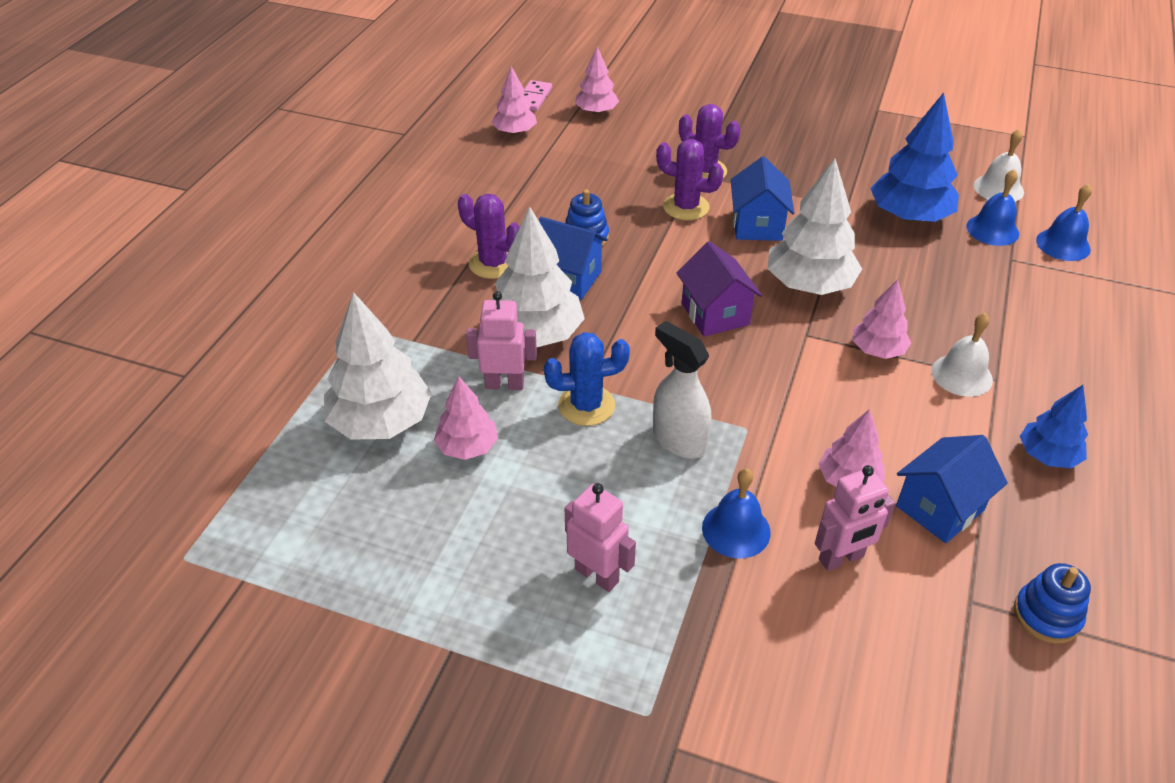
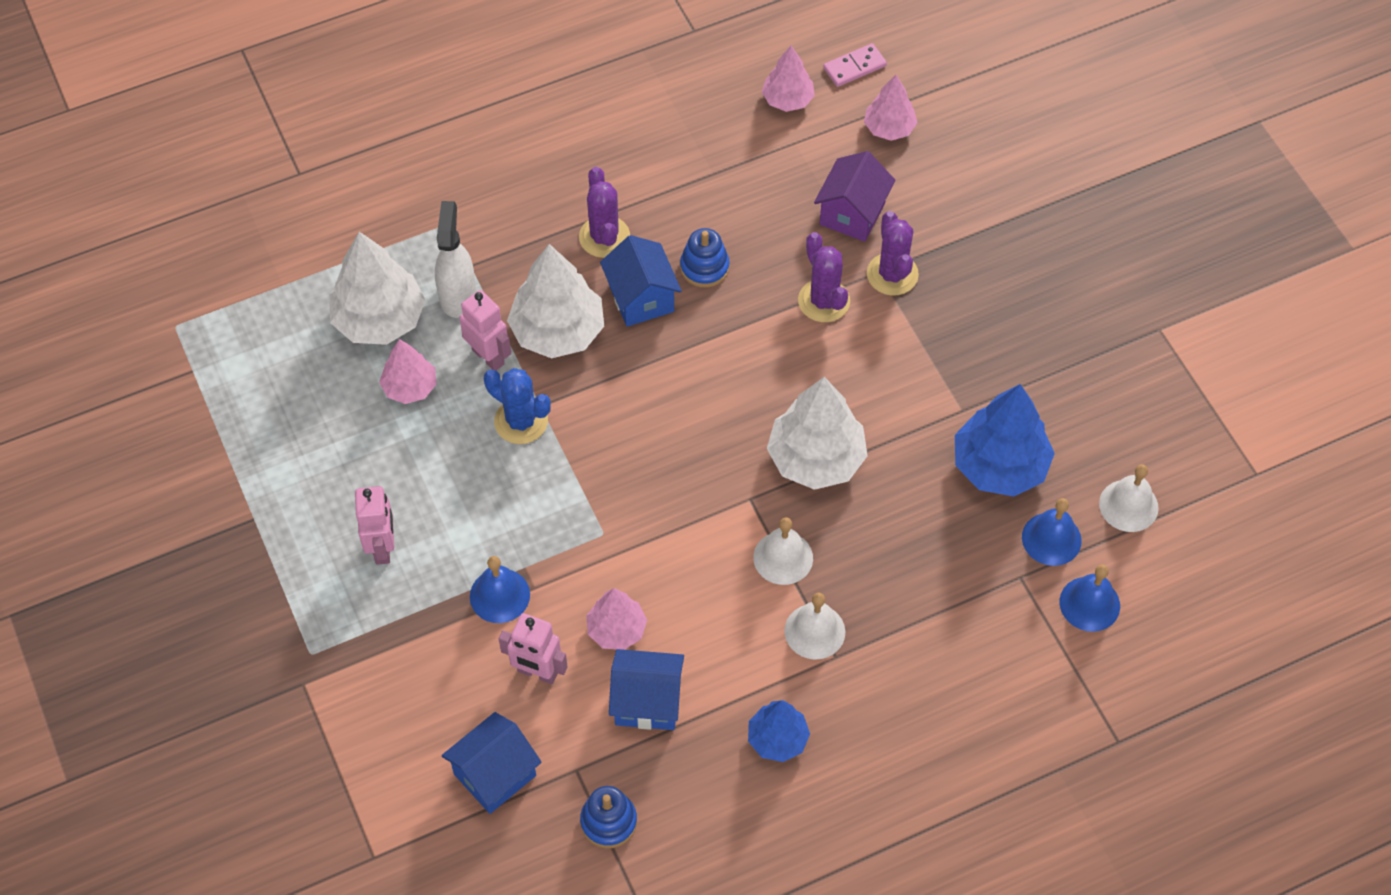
camera: 45 degrees right, 15 degrees up
white spray bottle [653,321,711,459] -> white spray bottle moved to [435,201,476,318]
purple house [677,241,762,337] -> purple house moved to [814,151,895,242]
blue house [731,156,794,241] -> blue house moved to [442,712,542,814]
pink tree [852,279,911,359] -> white bell [753,517,813,585]

